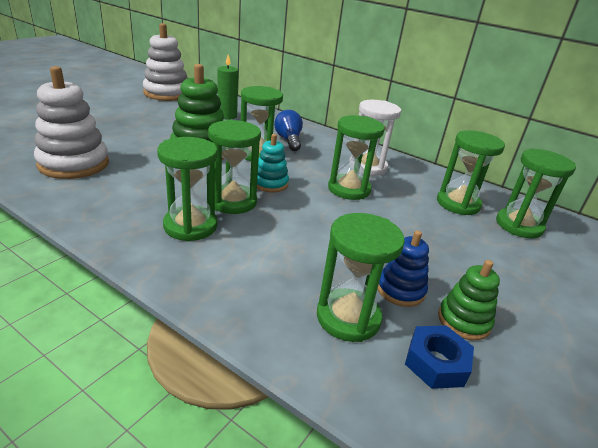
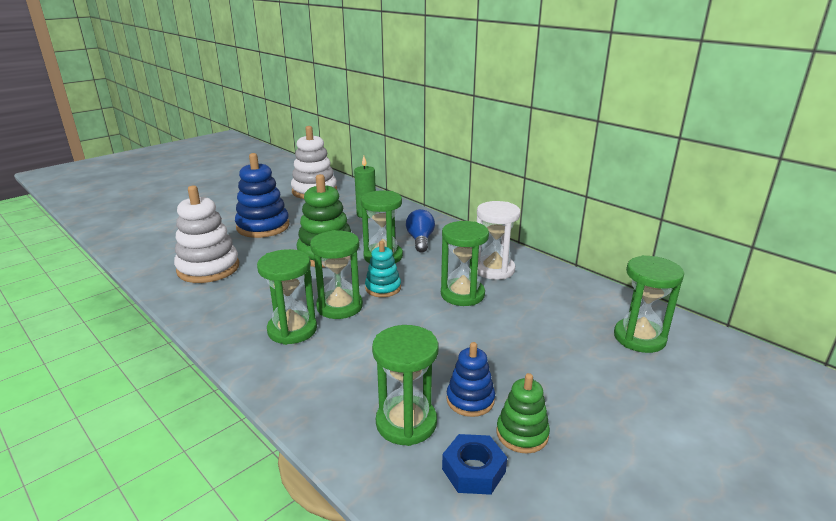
camera: 15 degrees right, 5 degrees down
green hourglass [437,130,505,215] -> none
none -> blue stacking toy [235,153,290,238]

